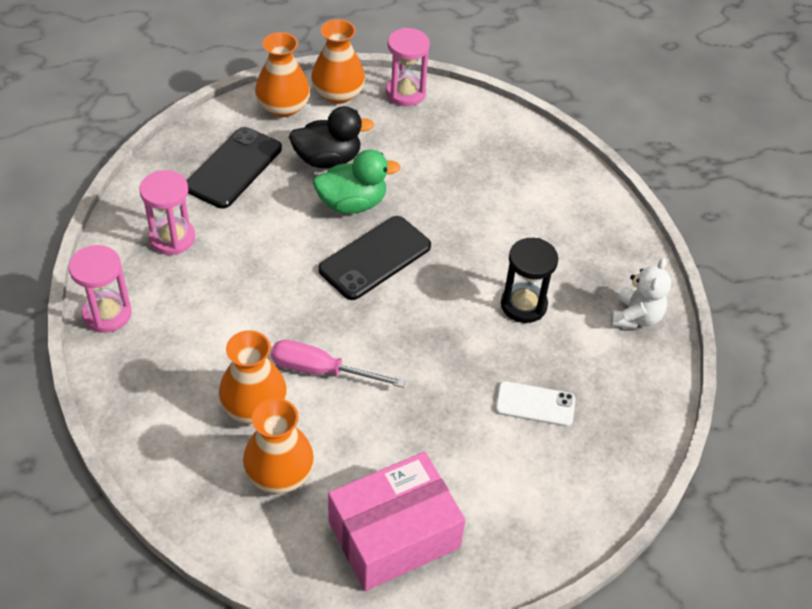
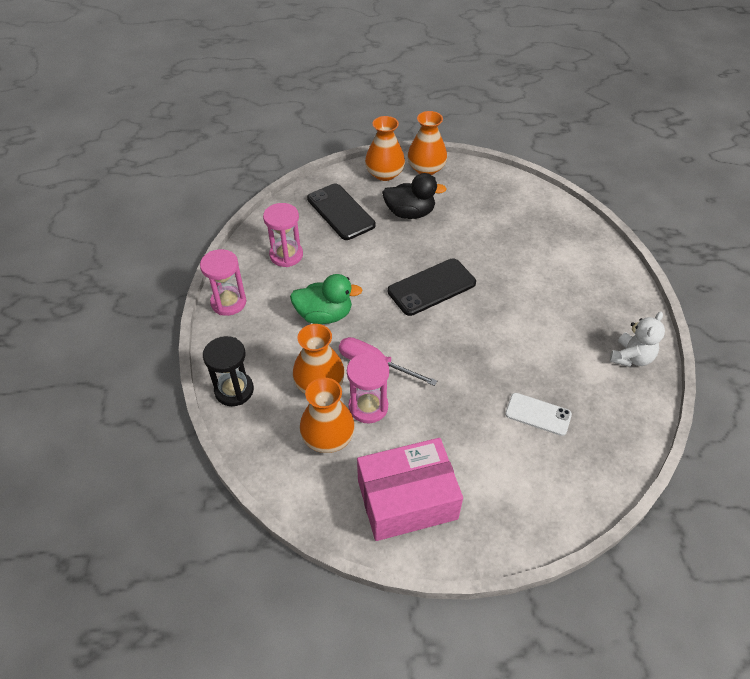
camera: 15 degrees right, 0 degrees up
black phone [187,127,282,209] -> black phone turned 75 degrees counterclockwise [307,184,376,240]
green duck [313,150,401,214] -> green duck moved to [290,274,363,324]
pink hourglass [386,28,430,106] -> pink hourglass moved to [347,352,389,423]
black hourglass [501,238,558,323] -> black hourglass moved to [203,336,254,406]

